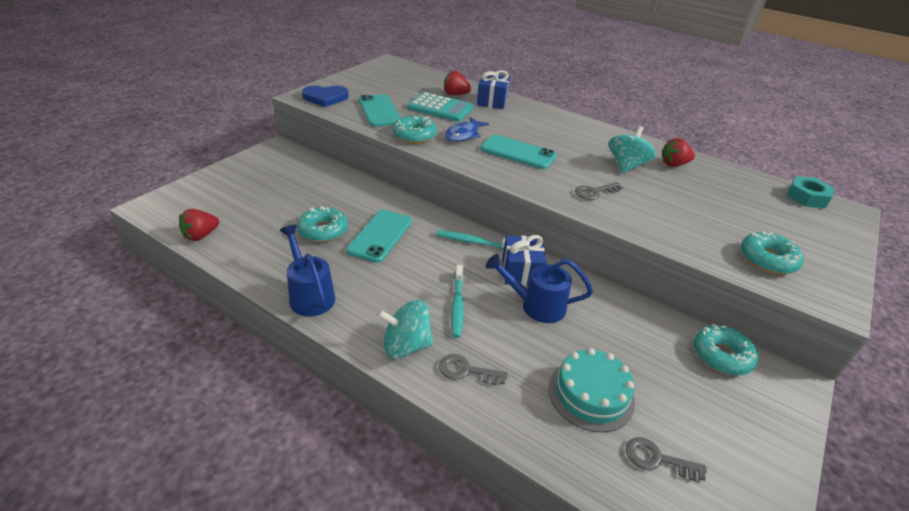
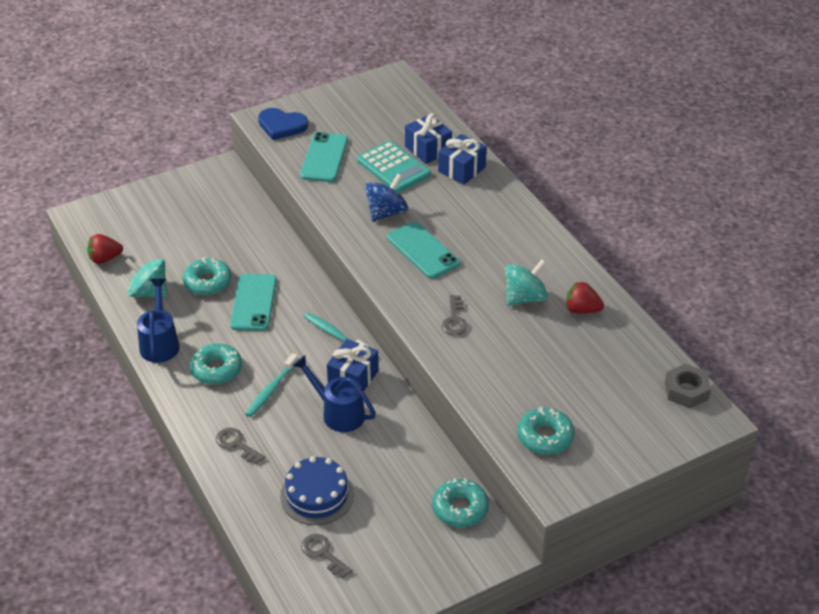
camera: 30 degrees right, 5 degrees up
turquoise phone [346,210,412,263] -> turquoise phone turned 45 degrees counterclockwise [230,274,277,331]
turquoise spinning top [377,300,433,359] -> turquoise spinning top moved to [125,258,168,298]
turquoise donut [392,116,437,144] -> turquoise donut moved to [190,343,242,385]
red strawberry [444,71,471,95] -> blue gift [405,113,452,164]
blue fish [445,117,489,142] -> blue spinning top [365,174,408,222]
turquoise cake [548,348,635,432] -> blue cake [280,456,354,525]
grey key [575,182,623,200] -> grey key turned 90 degrees counterclockwise [442,295,468,336]
turquoise nut [787,176,834,208] -> grey nut [665,363,711,408]

